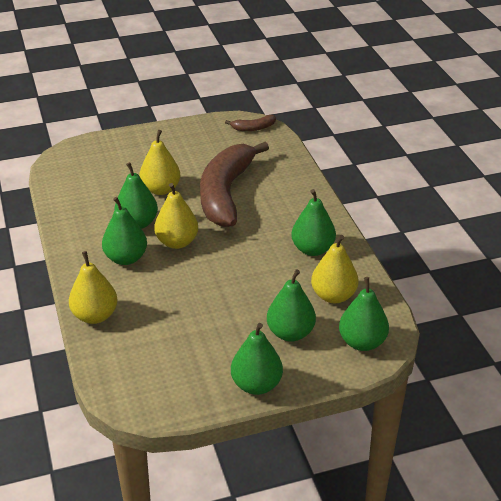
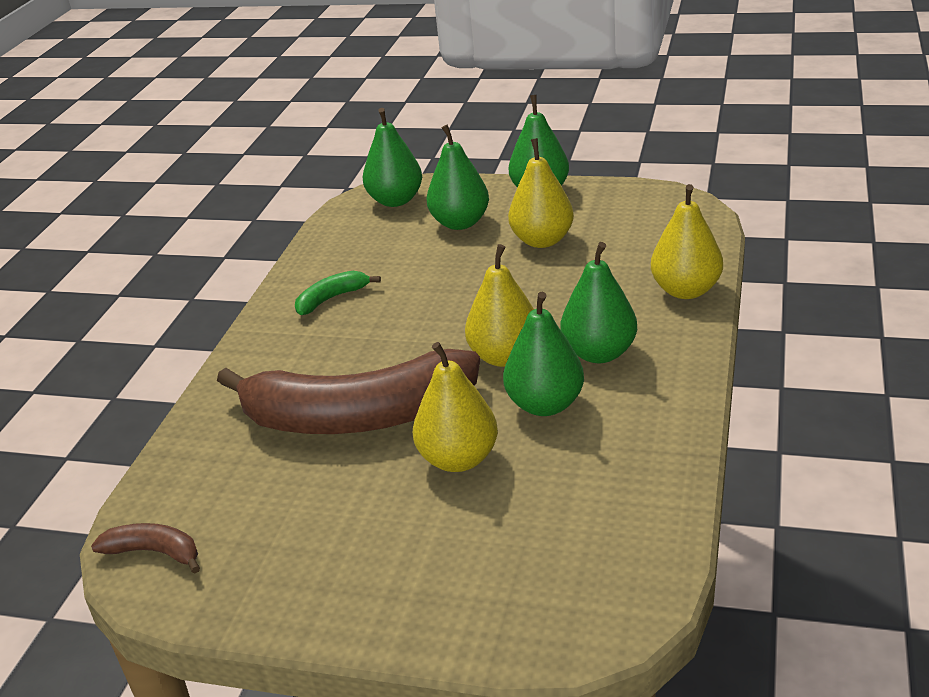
camera: 145 degrees left, 5 degrees down
brown banana [200,142,269,227] -> brown banana turned 45 degrees clockwise [217,349,480,434]
green pear [291,189,336,256] -> green banana [295,271,381,315]
yellow pear [311,235,359,303] -> yellow pear moved to [508,138,574,248]

